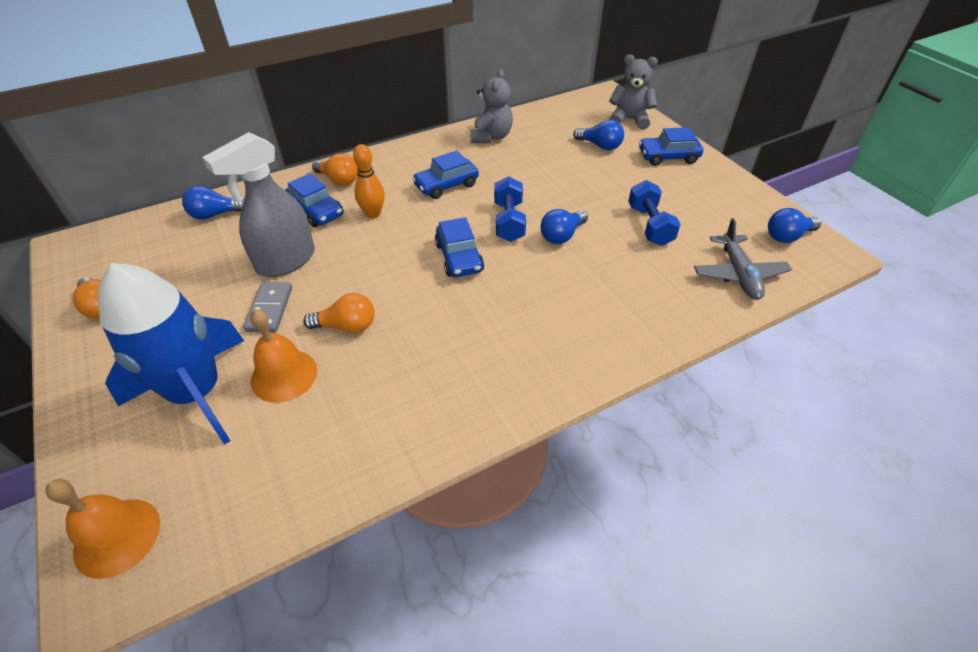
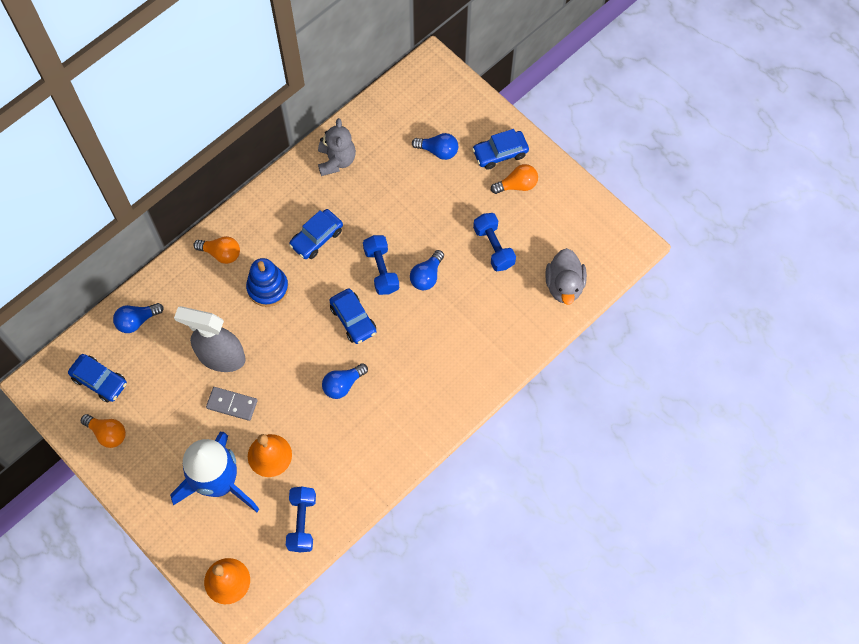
camera: 15 degrees left, 20 degrees up
grey spray bottle [202,132,315,277] -> grey spray bottle turned 75 degrees clockwise [174,306,246,372]
grey domino [243,282,292,332] -> grey domino turned 60 degrees counterclockwise [206,387,257,421]
blue car [285,173,344,227] -> blue car moved to [68,354,127,402]
orange light bulb [303,293,374,333] -> orange light bulb moved to [491,164,538,194]
orange bowling pin [353,144,385,218] -> blue stacking toy [246,258,289,307]
grey teddy bear [609,54,658,130] -> none
grey plane [694,218,792,300] -> grey duck [545,248,587,305]
blue light bulb [768,208,821,243] -> blue light bulb moved to [322,363,368,399]
none -> blue dumbbell [286,487,316,552]

